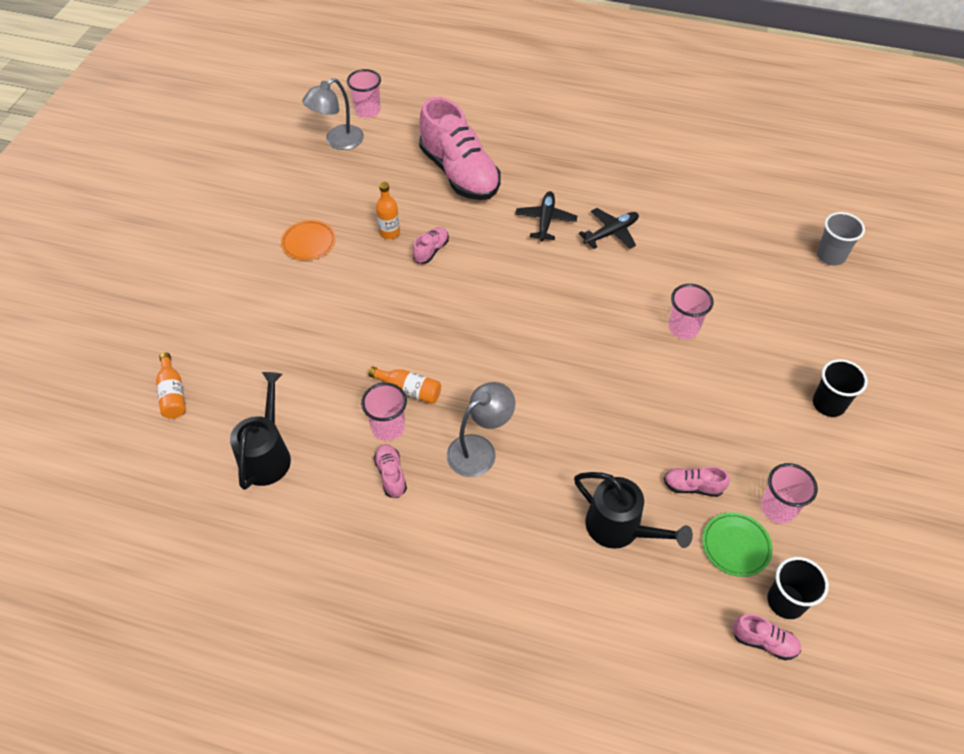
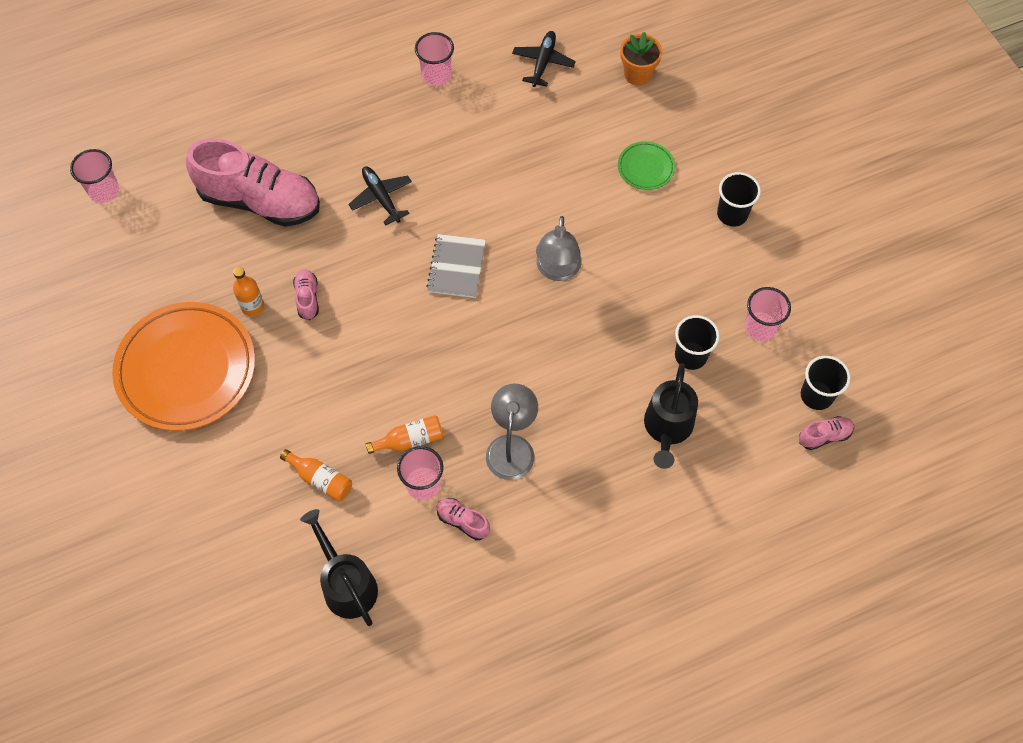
camera: 40 degrees left, 10 degrees up
orange bottle [156,352,186,419] -> orange bottle moved to [280,449,352,501]
orange plate [281,220,336,260] -> orange plate [112,302,255,431], size x2.26
grey lamp [302,78,364,150] -> grey lamp moved to [536,216,582,281]
black watering can [574,472,693,549] -> black watering can turned 105 degrees clockwise [644,363,698,469]
black plane [579,208,639,249] -> black plane moved to [512,31,576,87]
pink shoe [664,466,730,497] -> black cup [675,315,719,370]
pink cup [668,284,714,339] -> pink cup moved to [415,32,454,86]
green plate [702,512,773,577] -> green plate moved to [618,141,675,190]
grey cup [817,212,865,265] -> orange flower pot [620,32,662,86]
none -> grey notebook [426,234,486,298]

